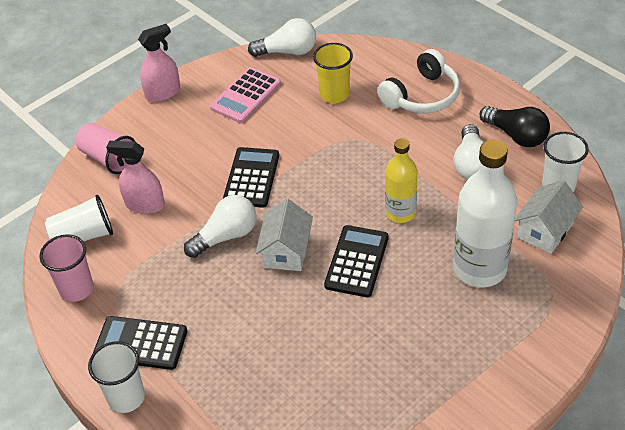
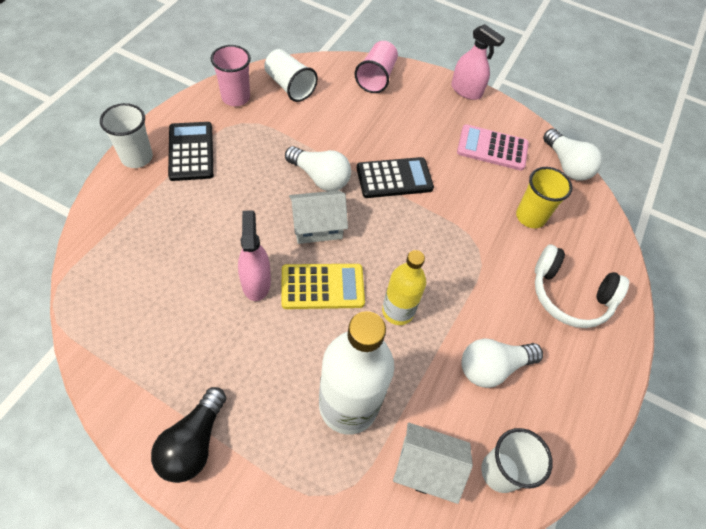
camera: 60 degrees right, 10 degrees up
pink spray bottle [106,141,165,214] -> pink spray bottle moved to [238,210,271,301]
black calculator [324,225,388,297] -> yellow calculator [281,264,365,309]
black light bulb [480,106,550,147] -> black light bulb moved to [151,387,226,483]

